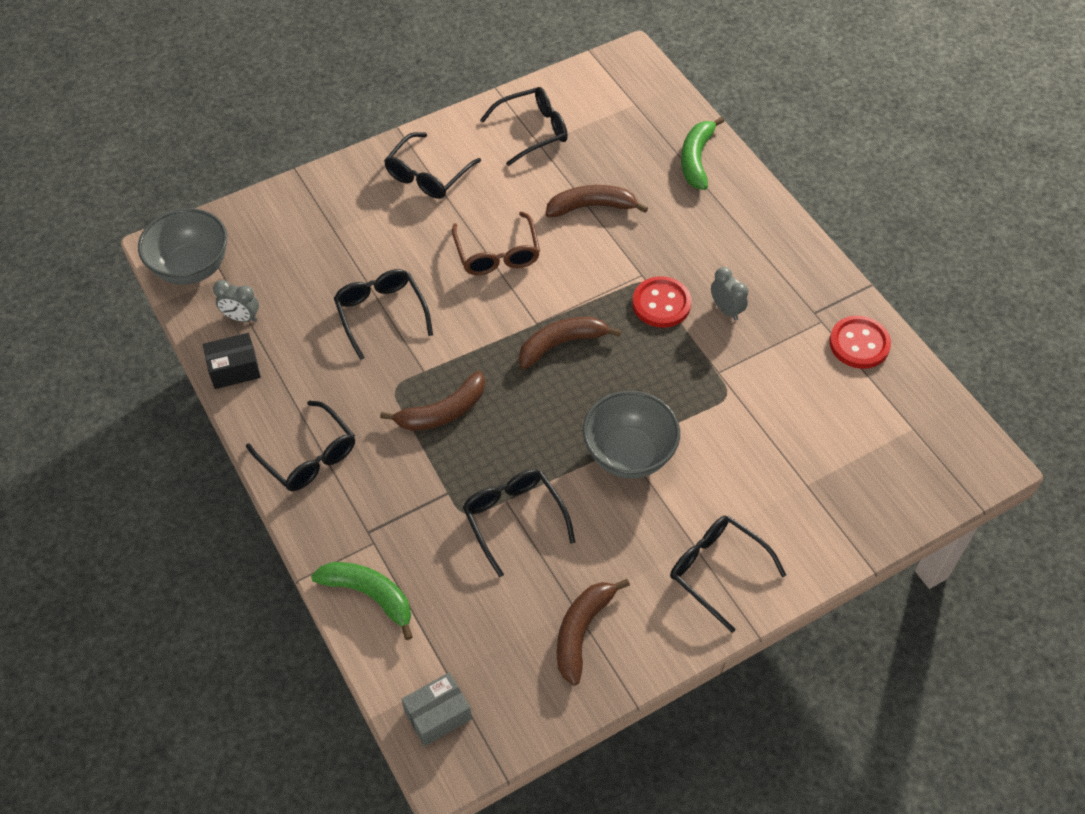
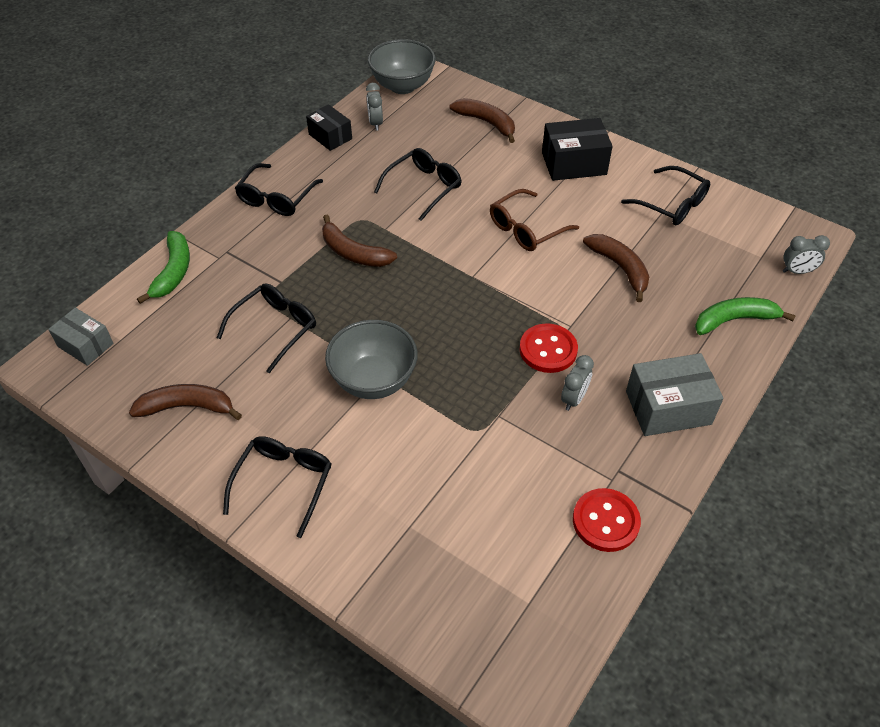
camera: 65 degrees right, 5 degrees down
black glasses [384,132,481,199] -> black box [542,118,613,181]
brown banana [519,317,621,369] -> brown banana moved to [449,98,515,143]
none -> grey box [626,353,724,436]
none -> grey clock [783,235,830,274]

